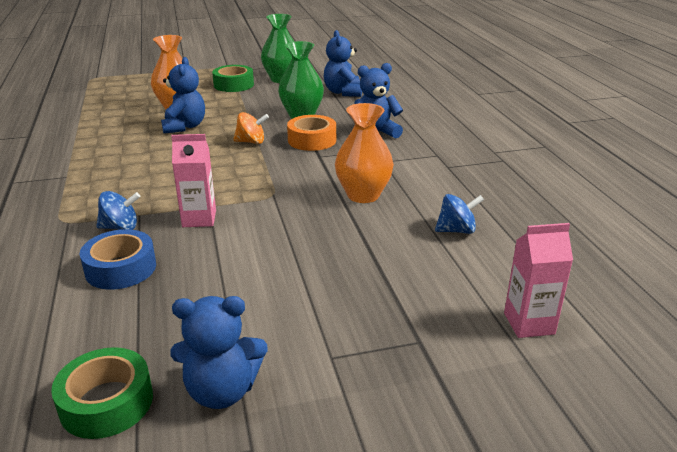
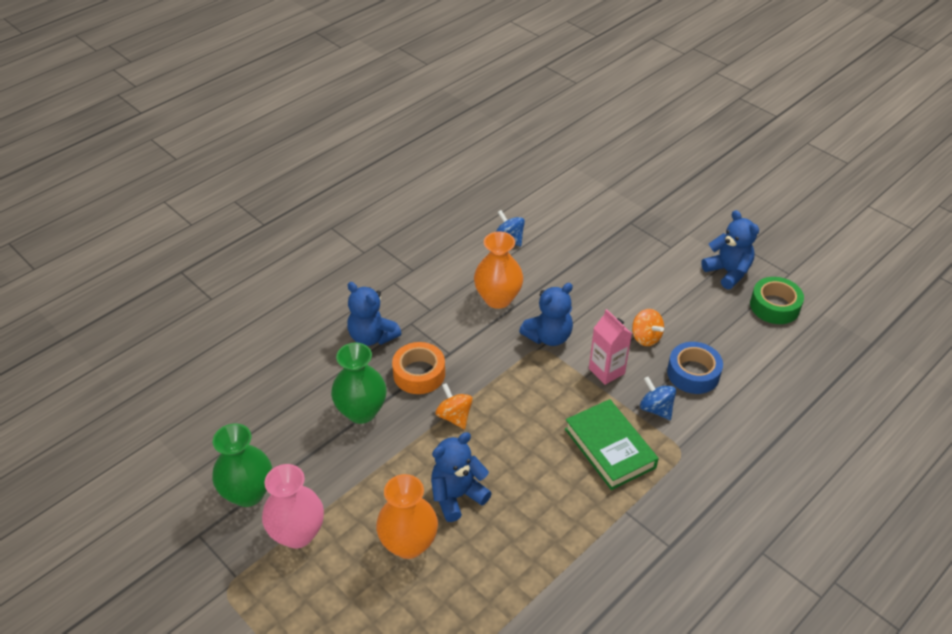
camera: 120 degrees left, 15 degrees up
green tape [212,65,254,92] -> pink vase [262,464,324,548]
blue teddy bear [324,30,362,97] -> blue teddy bear moved to [519,283,573,346]
pink carton [504,223,573,338] -> none
none -> green book [565,399,659,490]
none -> orange spinning top [632,309,664,346]

